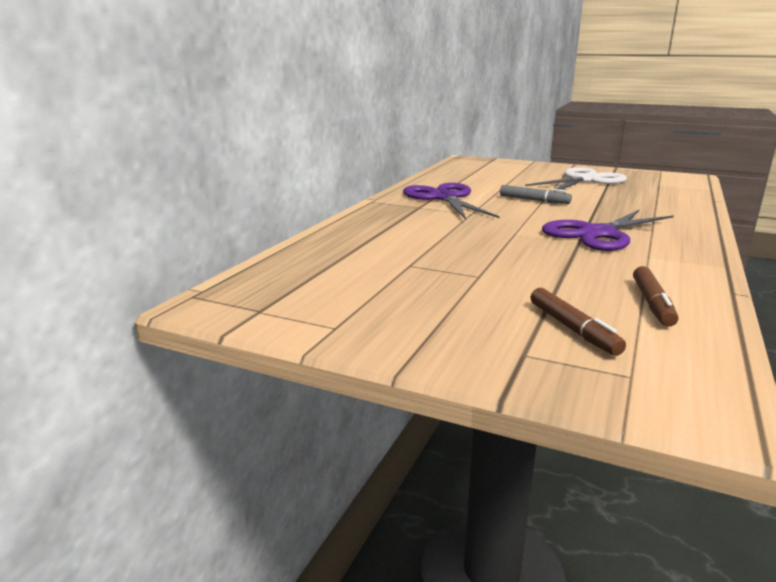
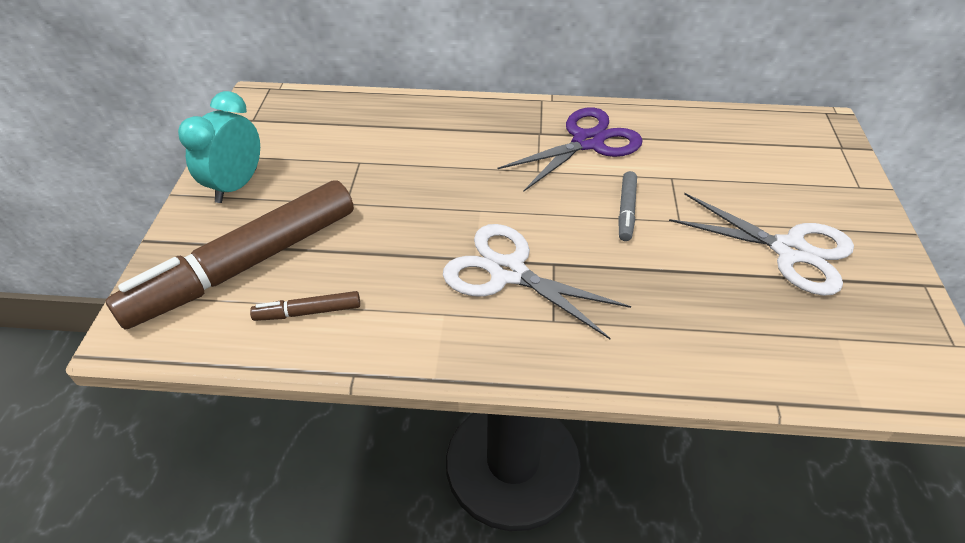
camera: 70 degrees right, 25 degrees up
brown marker [531,288,626,356] -> brown marker [106,180,354,329], size x2.48
purple scissors [542,210,674,251] -> white scissors [443,224,631,339]
none -> turquoise clock [178,91,260,203]

